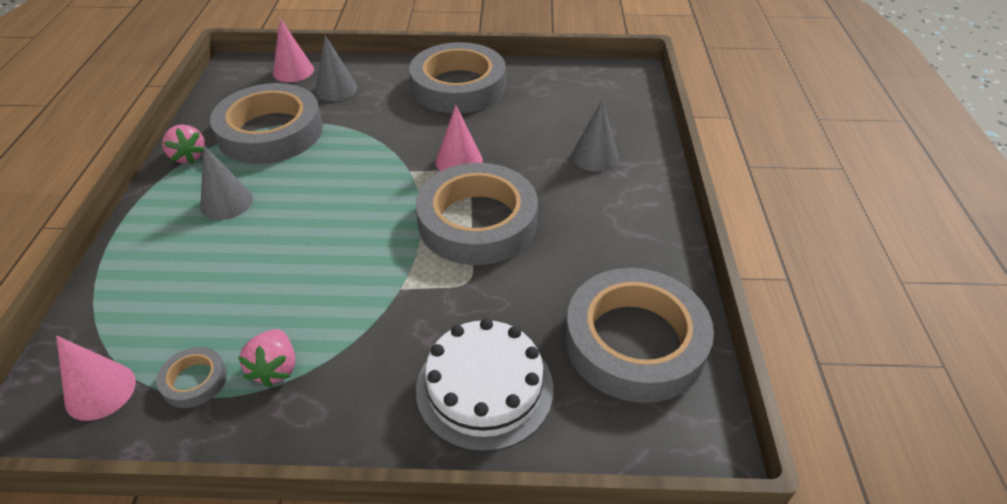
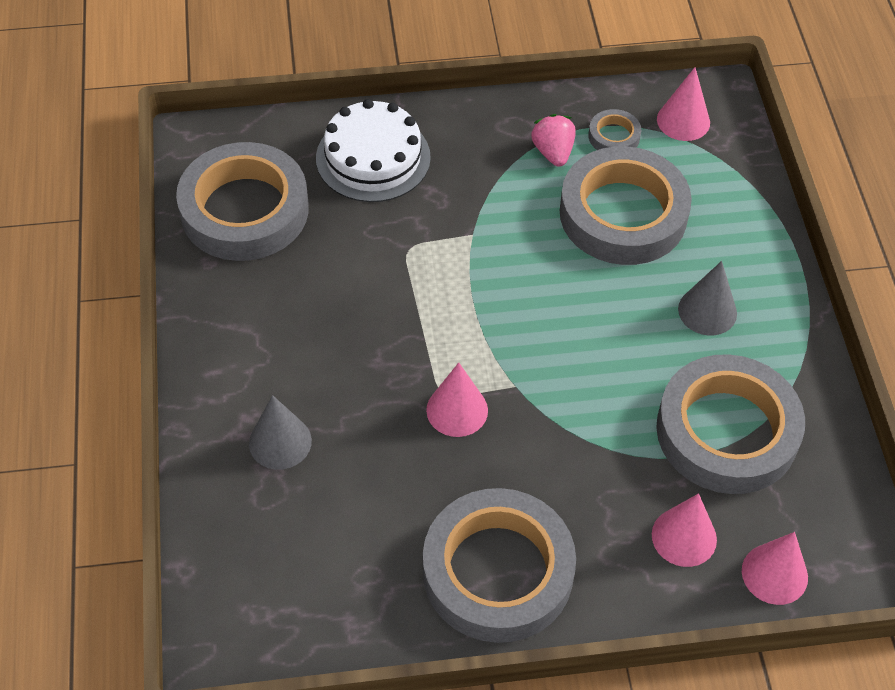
camera: 170 degrees right, 10 degrees up
pink strawberry [162,124,206,164] -> none
grey cone [315,35,357,101] -> pink cone [652,493,717,567]
grey tape [416,163,538,265] -> grey tape moved to [560,146,692,265]

